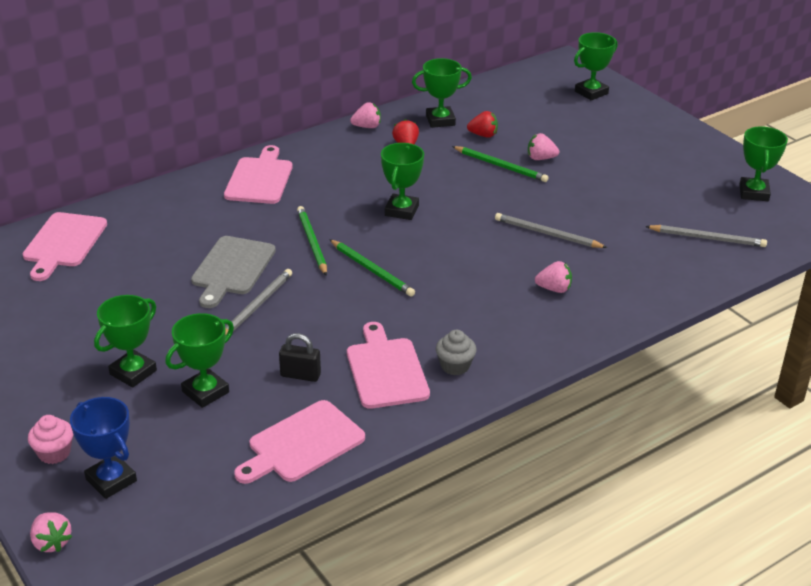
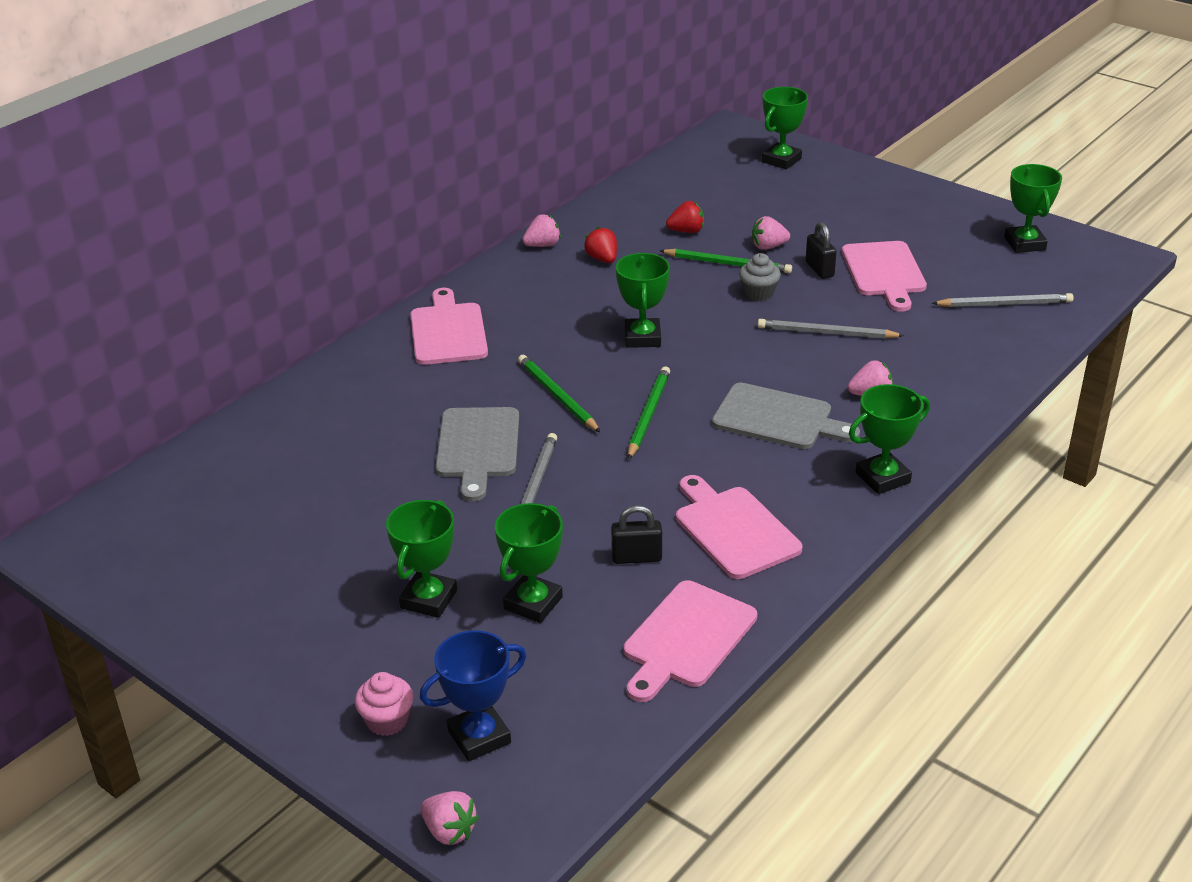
camera: 15 degrees left, 0 degrees up
pink cutting board [23,212,107,281] -> pink cutting board moved to [842,241,927,312]
blue trophy [70,397,137,499] -> blue trophy turned 60 degrees counterclockwise [420,630,526,761]
green pencil [329,239,415,297] -> green pencil turned 105 degrees counterclockwise [628,366,670,460]
green trophy [412,58,472,128] -> green trophy moved to [849,384,930,494]
grey cupcake [436,330,477,375] -> grey cupcake moved to [739,253,781,301]
none -> grey cutting board [712,383,860,449]
none -> black padlock [806,222,837,279]

